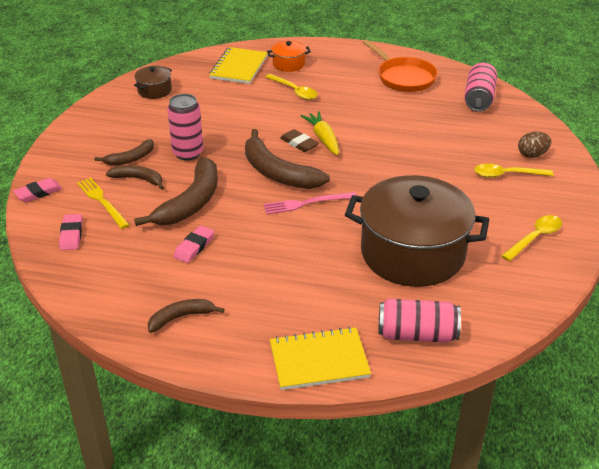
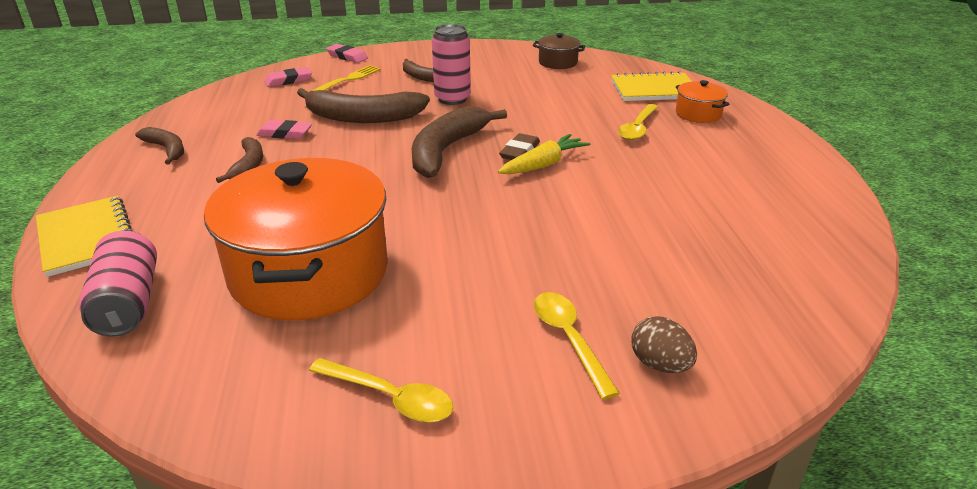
camera: 70 degrees right, 5 degrees down
brown banana [106,165,164,190] -> brown banana moved to [216,137,263,183]
pink fork [263,192,357,214] -> none
brown pot [345,175,489,287] -> orange pot [204,158,388,320]
orange pan [362,39,438,92] -> none
pink can [464,63,497,112] -> none

